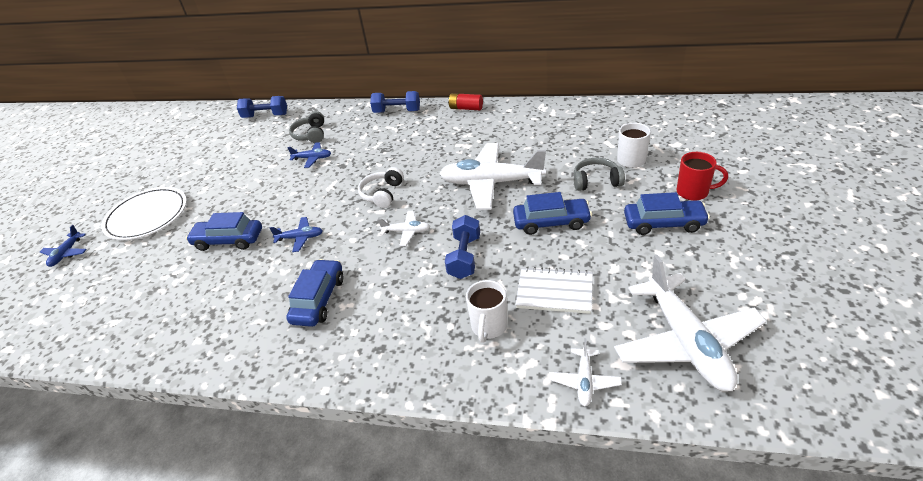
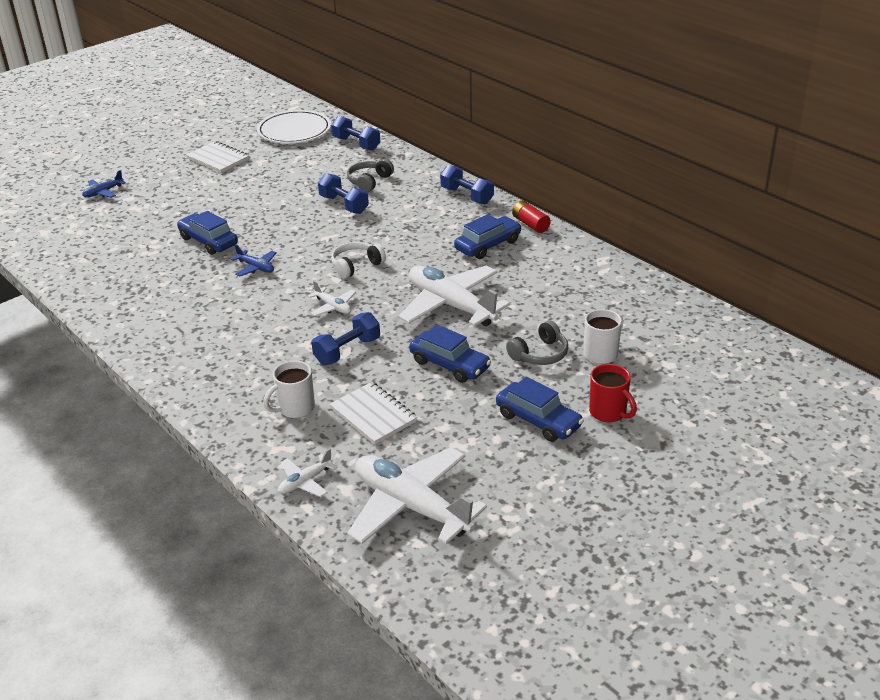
camera: 35 degrees right, 5 degrees down
white plate [101,187,187,240] -> white plate moved to [257,110,331,143]
blue car [286,259,343,327] -> blue car moved to [454,214,522,259]
blue plane [287,142,331,168] -> blue dumbbell [318,173,369,214]
grey headphones [574,158,625,191] -> grey headphones turned 105 degrees clockwise [506,321,568,365]
white plane [614,255,766,392] -> white plane turned 105 degrees clockwise [347,447,487,544]
none -> white notebook [186,141,249,173]

